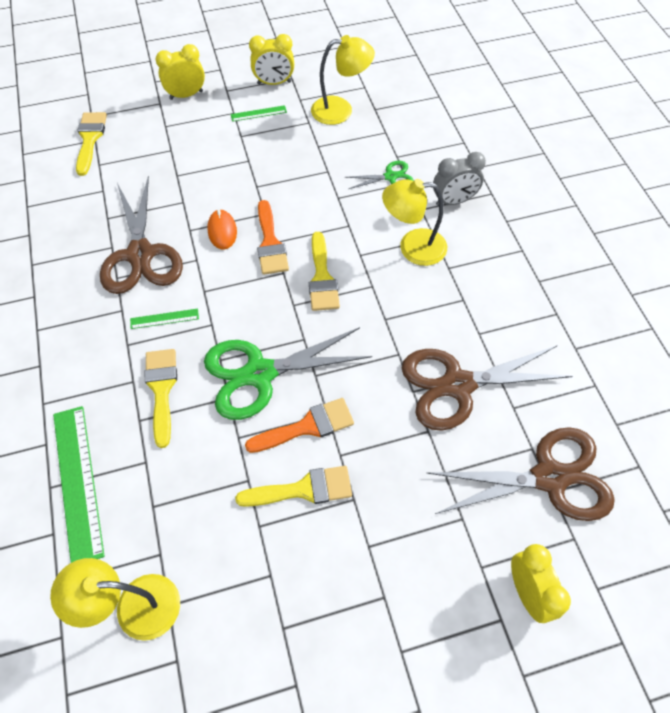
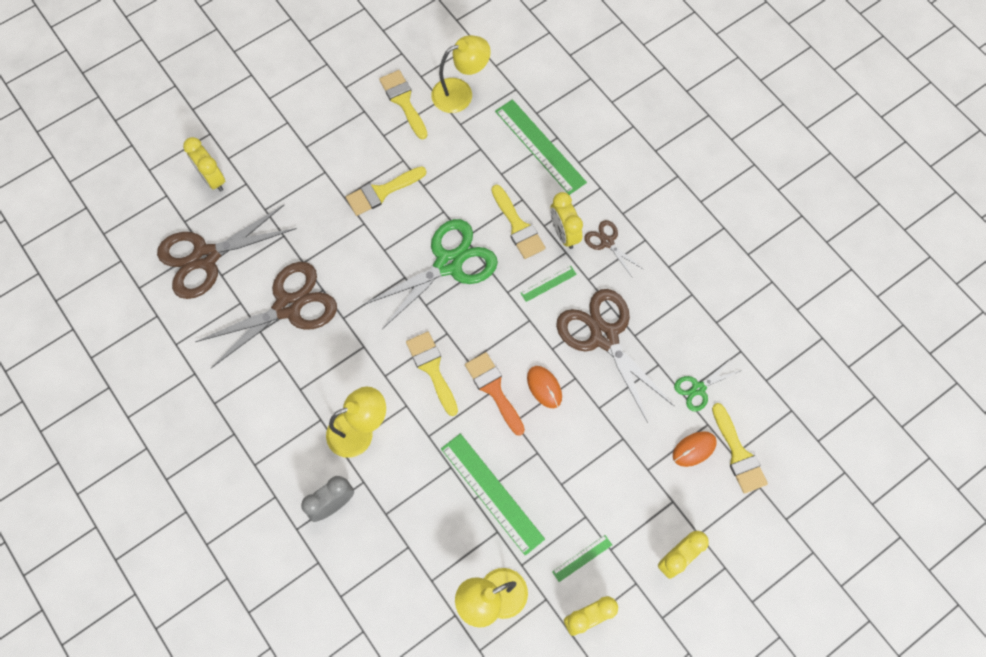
camera: 160 degrees right, 10 degrees up
orange brush [245,398,354,453] -> none
green scissors [345,161,414,189] -> green scissors moved to [674,358,742,411]
none -> yellow brush [379,70,428,139]
none -> green ruler [441,433,545,556]
none -> yellow clock [550,192,583,249]
none -> brown scissors [584,220,643,277]
none -> orange mouse [673,431,717,467]

